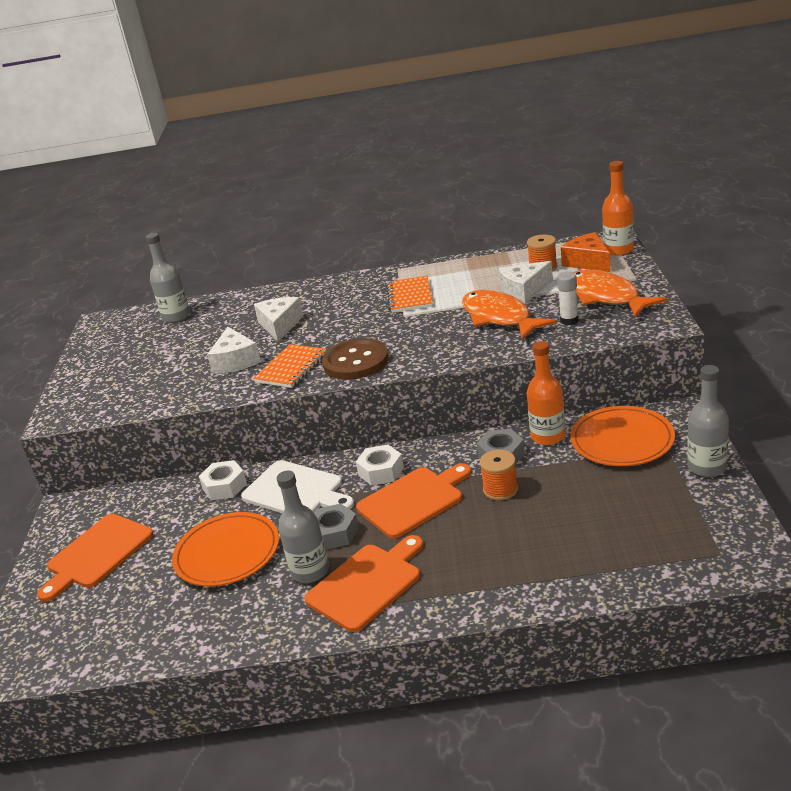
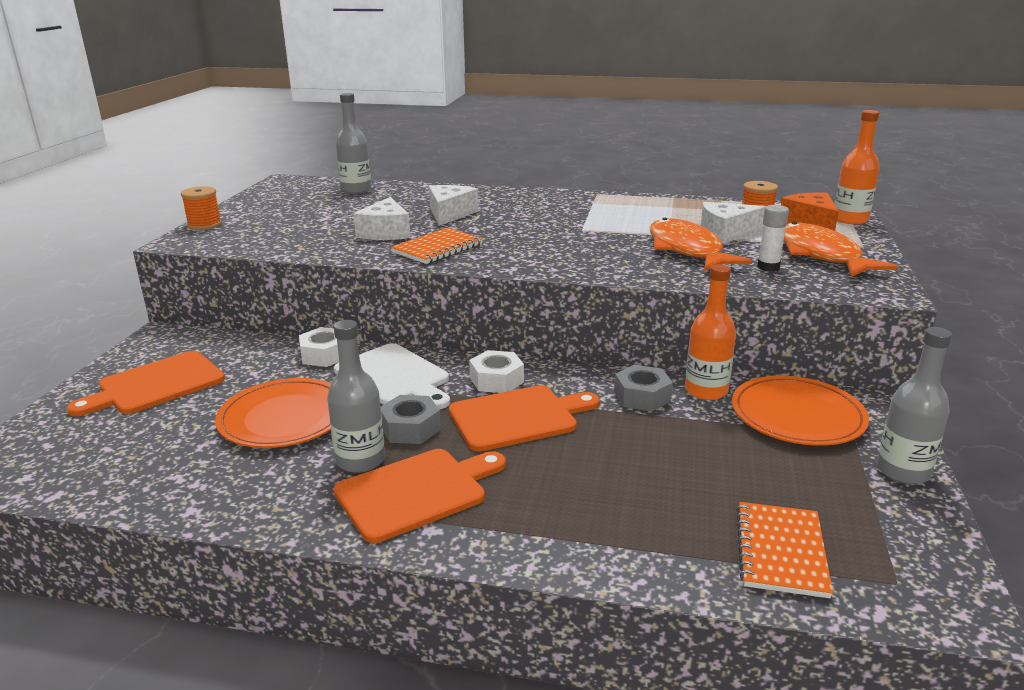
camera: 10 degrees right, 5 degrees down
brown button [322,338,389,380] -> none
orange notebook [387,276,433,313] -> orange notebook moved to [736,502,833,598]
orange spool [479,450,518,500] -> orange spool moved to [181,186,222,230]

